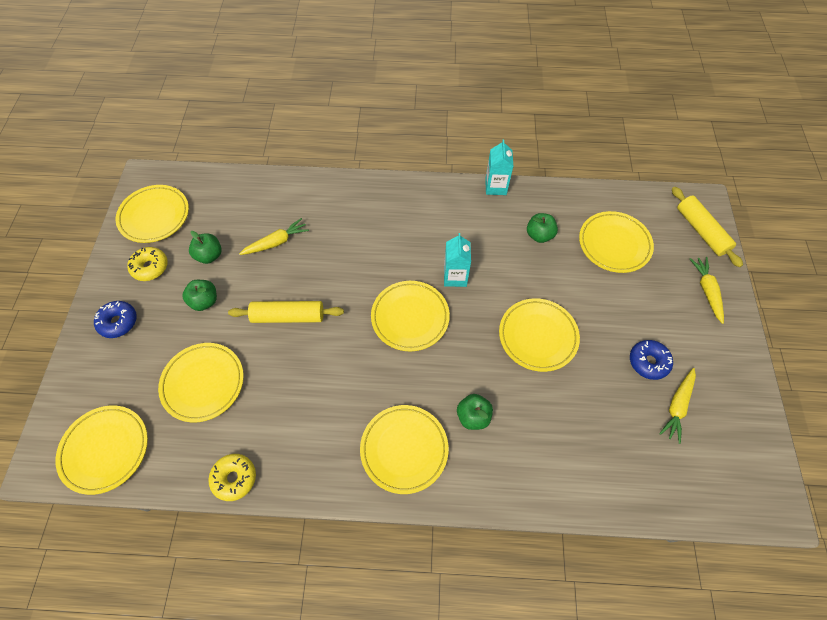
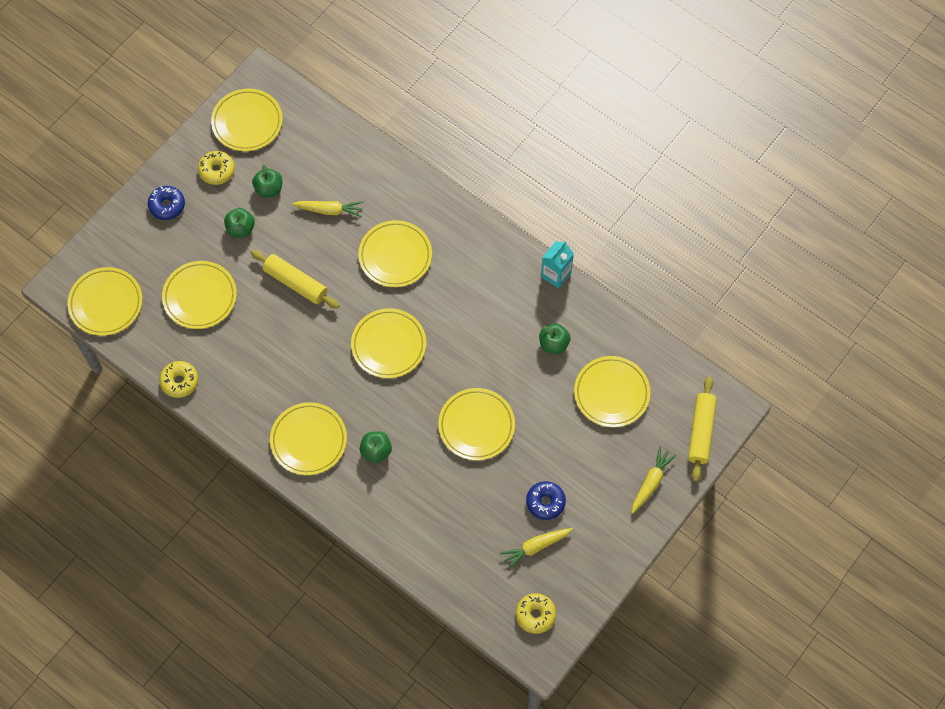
camera: 35 degrees right, 5 degrees up
turquoise carton [444,233,471,287] -> none
none -> yellow plate [358,220,432,287]
none -> yellow donut [516,593,556,634]

